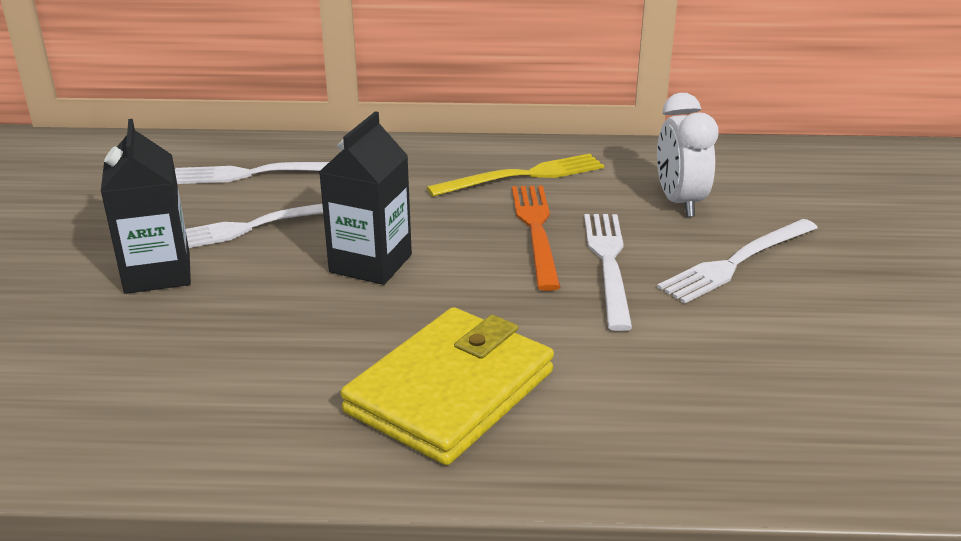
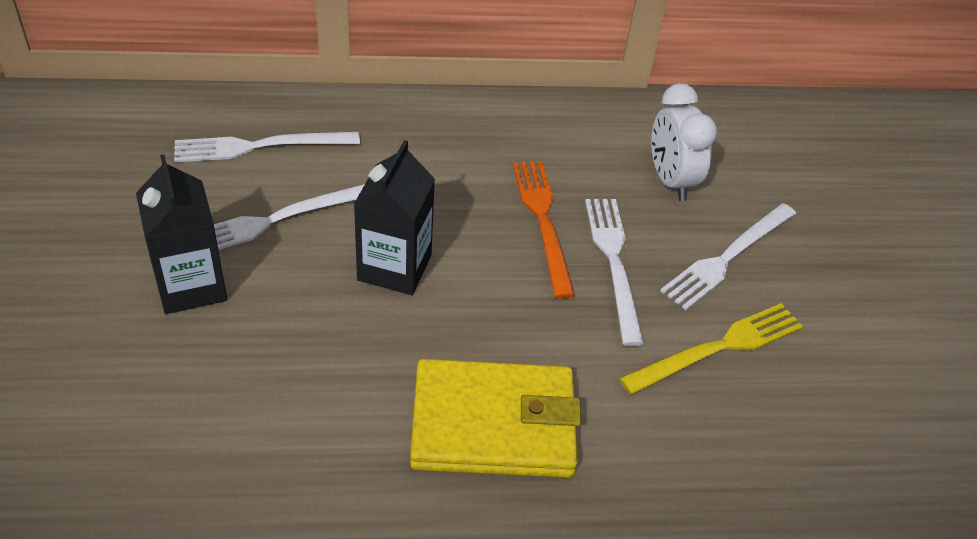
camera: 10 degrees left, 15 degrees up
yellow wallet [341,307,554,465] -> yellow wallet turned 60 degrees clockwise [410,359,581,478]
yellow fork [426,154,604,197] -> yellow fork moved to [619,303,803,395]

